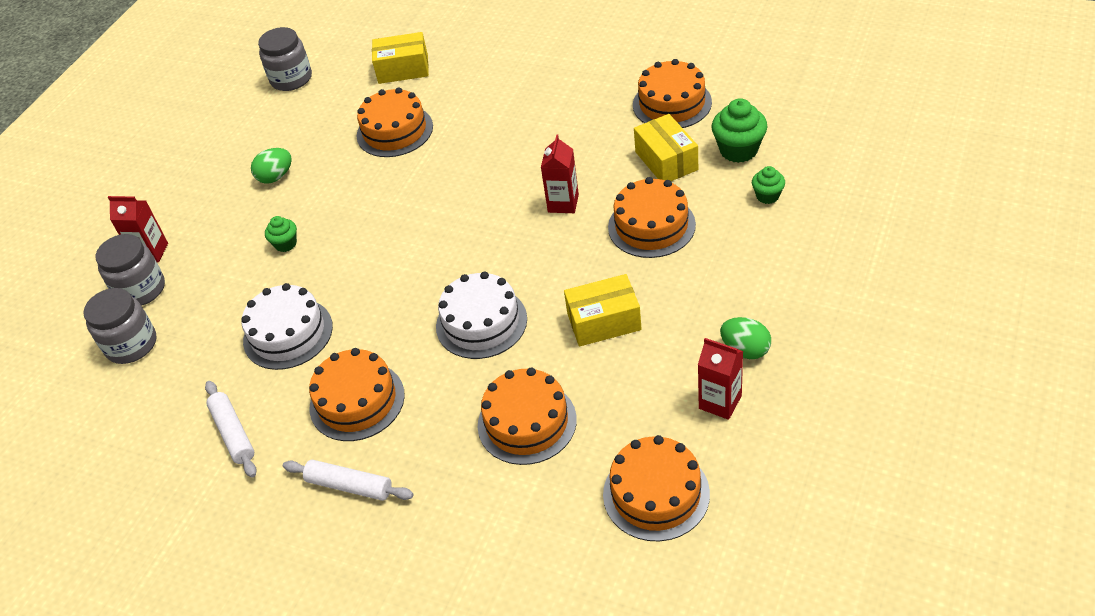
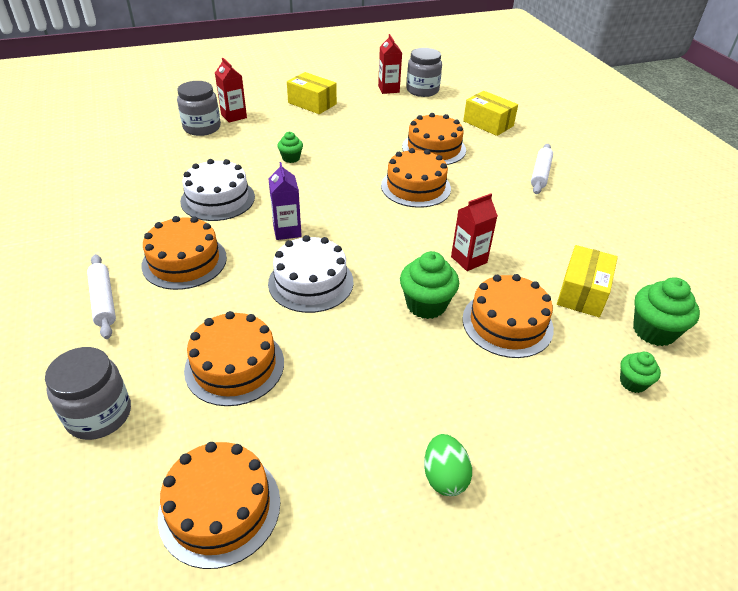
camera: 40 degrees right, 5 degrees down
grey jar [83,288,156,364] -> grey jar moved to [45,347,131,440]
white rolling pin [205,381,257,477] -> white rolling pin moved to [531,144,553,194]
green egg [251,148,292,184] -> none
yellow box [564,274,642,346] -> yellow box moved to [287,72,337,114]
orange cake [633,59,712,128] -> orange cake moved to [381,148,451,208]
red carton [698,338,743,420] -> red carton moved to [378,34,402,94]
none -> purple carton [268,162,302,240]
none -> green cupcake [400,251,459,319]

